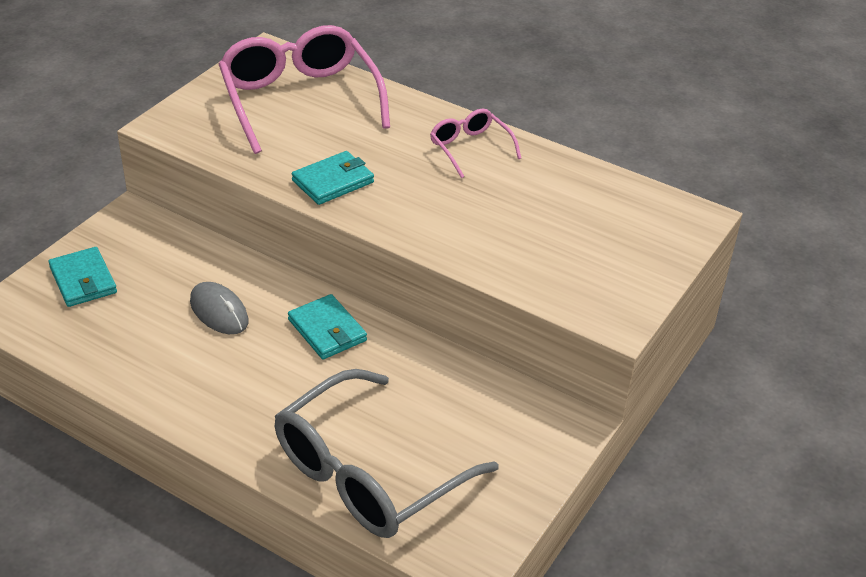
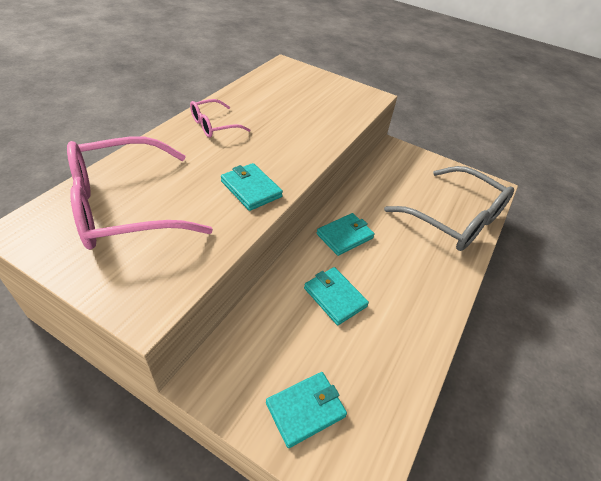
camera: 95 degrees left, 5 degrees up
grey mouse [190,282,249,334] -> turquoise wallet [304,267,369,325]

